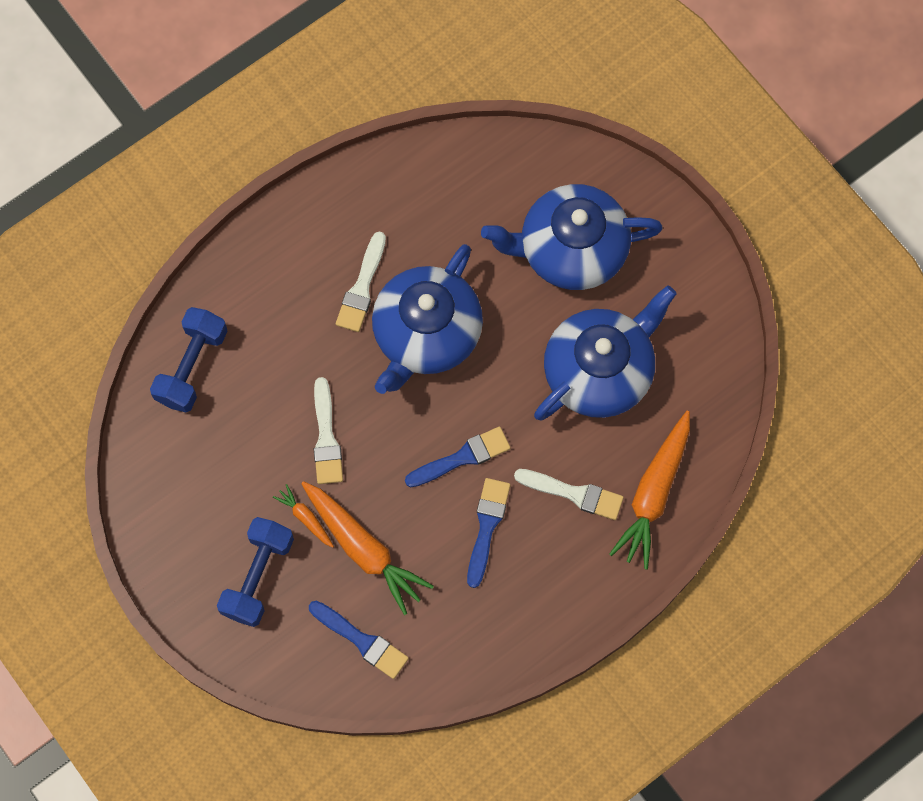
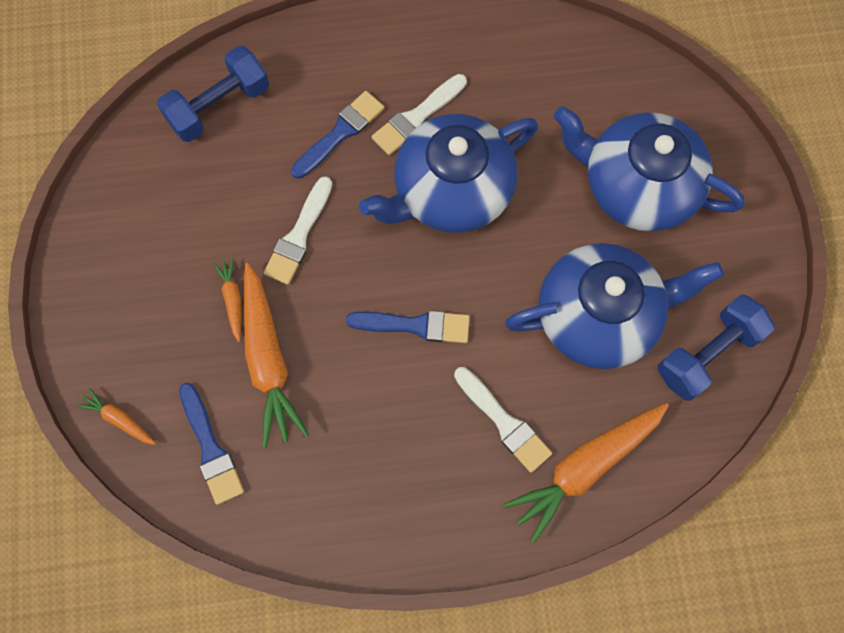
camera: 30 degrees right, 0 degrees up
blue dumbbell [217,517,294,627] -> blue dumbbell moved to [658,295,774,401]
blue brush [467,478,510,588] -> blue brush moved to [291,91,384,179]
none -> orange carrot [76,387,156,445]

